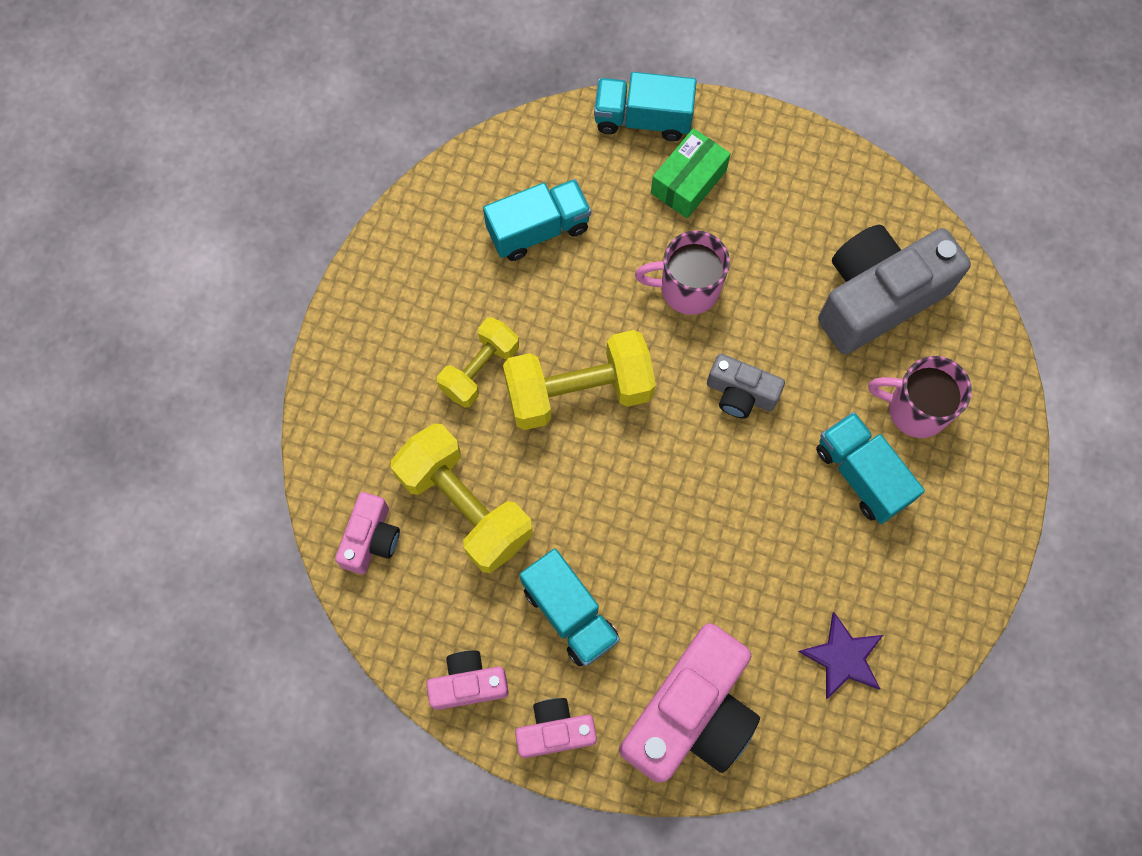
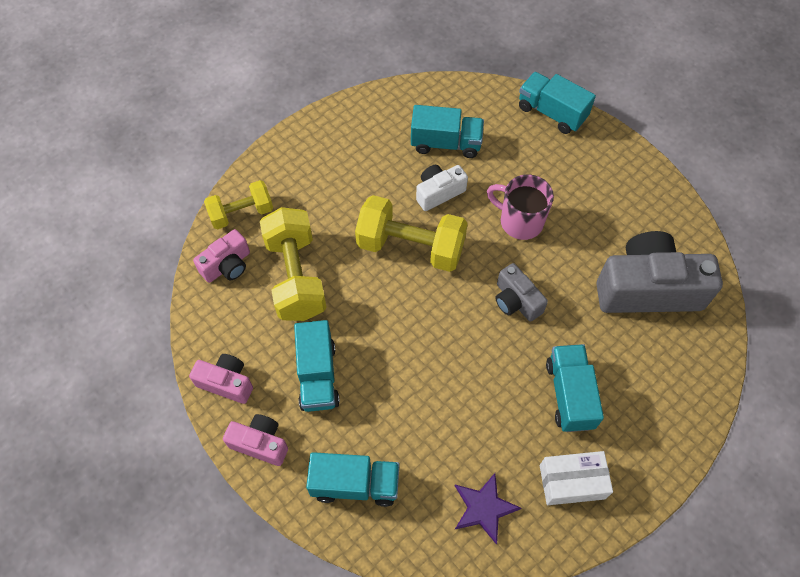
camera: 30 degrees right, 10 degrees down
yellow dumbbell [437,317,519,408] -> yellow dumbbell moved to [204,180,273,230]
pink camera [619,623,760,783] -> turquoise truck [306,452,399,507]
green box [651,128,731,218] -> none
pink mug [868,356,972,438] -> none
none -> white camera [416,165,468,211]
none -> white box [540,451,613,505]

